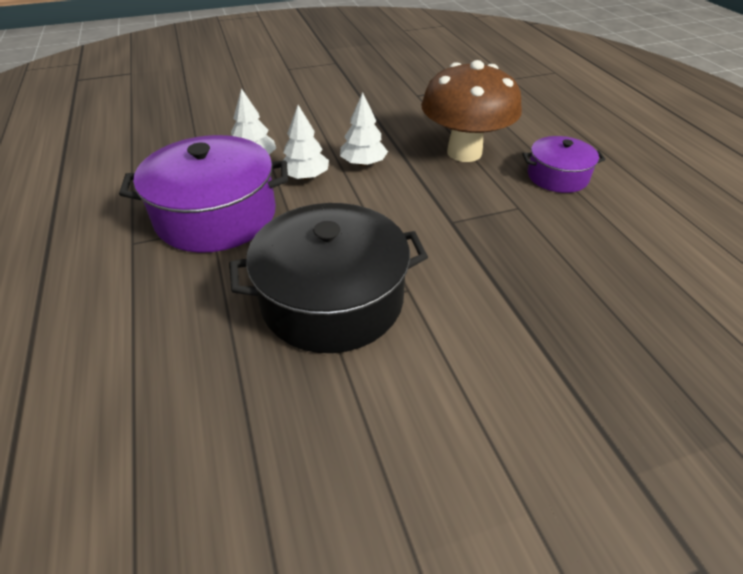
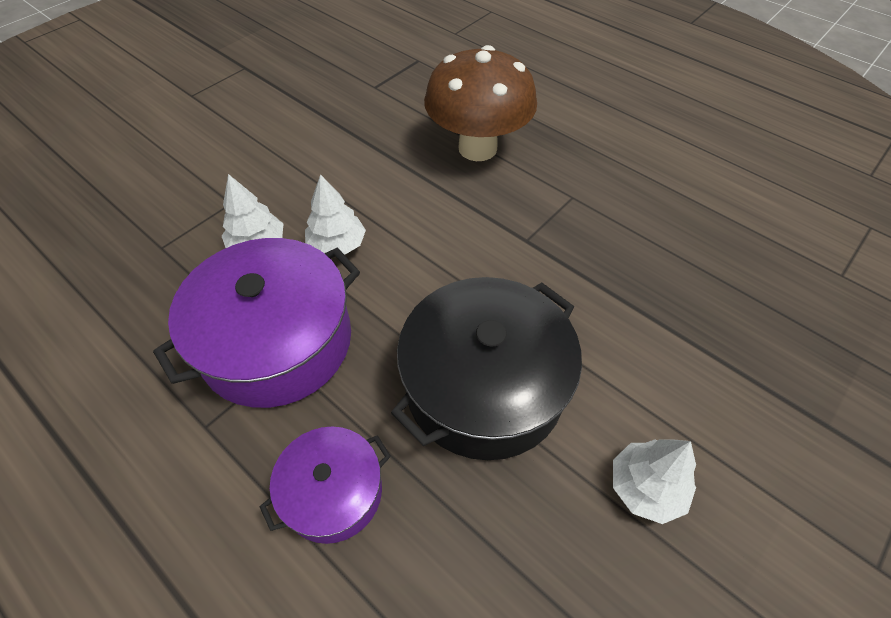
camera: 30 degrees left, 10 degrees up
white tree [340,92,388,166] -> white tree moved to [613,439,696,524]
purple pot [522,136,605,193] -> purple pot moved to [259,427,391,544]

